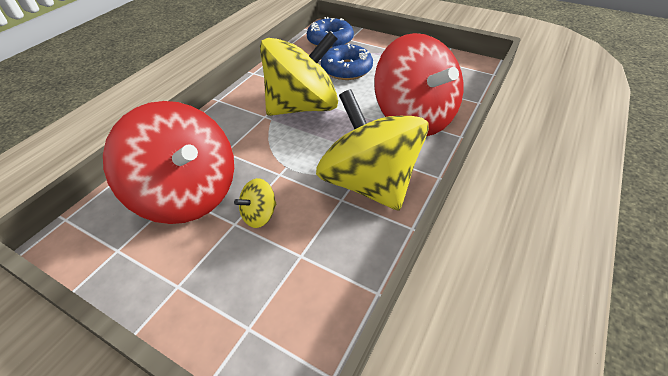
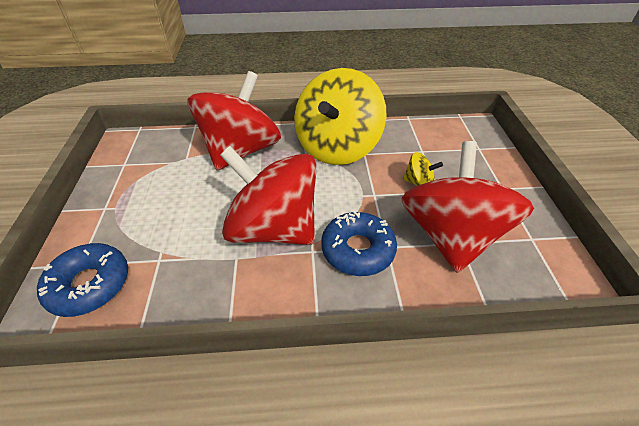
camera: 125 degrees left, 0 degrees up
yellow spinning top [260,31,338,116] -> red spinning top [220,146,316,245]
blue donut [321,43,373,80] -> blue donut moved to [321,212,397,276]

